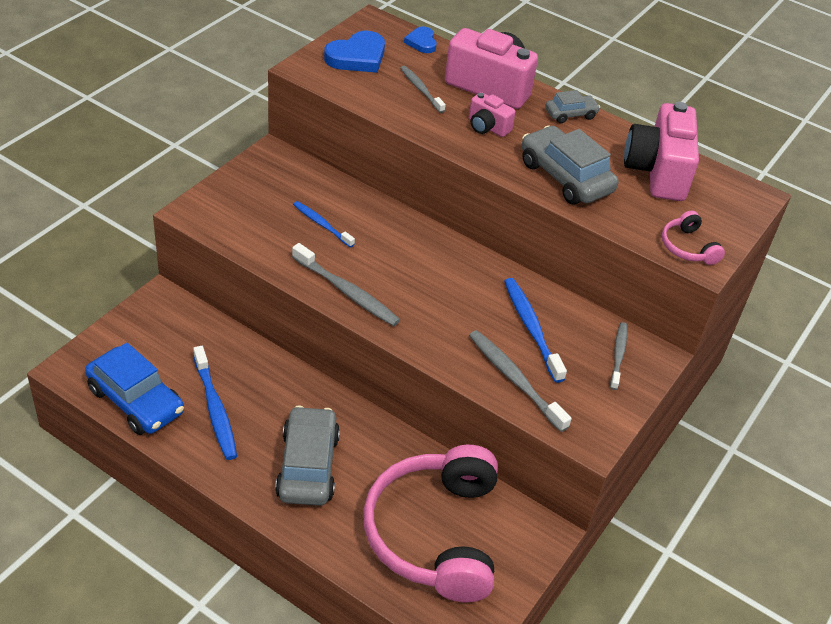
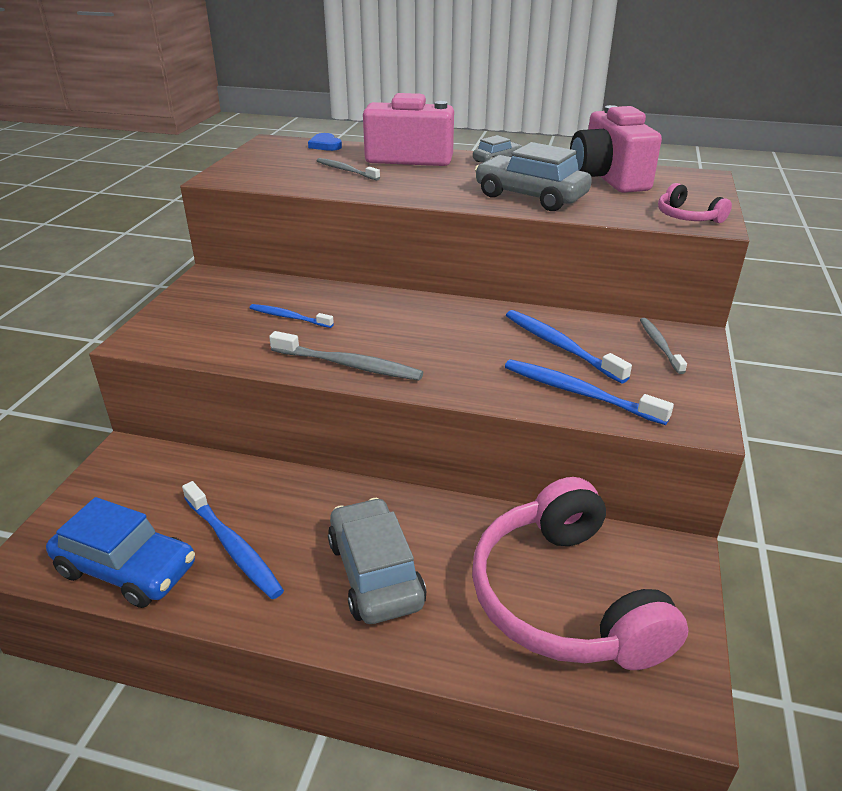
camera: 15 degrees left, 10 degrees down
blue heart [324,31,385,73] -> none
pink camera [469,92,515,137] -> none
grey toothbrush [469,330,572,432] -> blue toothbrush [505,359,674,425]

